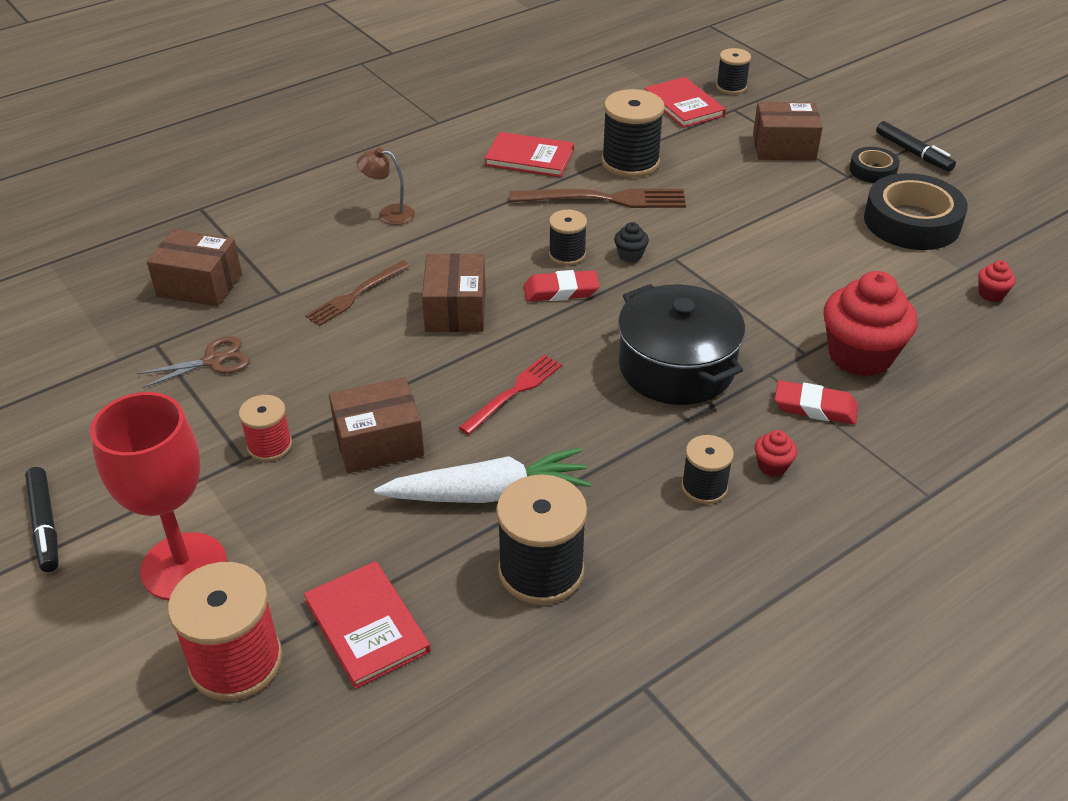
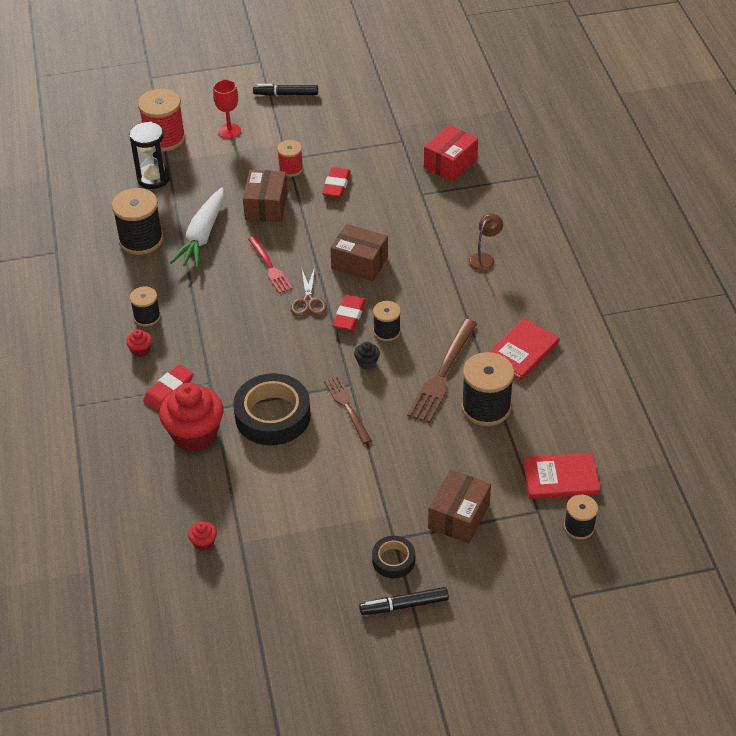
camera: 115 degrees right, 5 degrees up
red goblet [90,392,227,600] -> red goblet [213,80,241,139], size x0.57
brown scissors [137,336,250,388] -> brown scissors moved to [291,267,327,316]
brown box [147,229,242,307] -> red box [424,125,478,182]
red book [304,561,431,689] -> black hourglass [129,122,170,189]
brown fork [305,260,410,326] -> brown fork moved to [324,376,372,444]
black pot [618,284,745,405] -> none
black tape [864,173,968,250] -> black tape moved to [233,373,311,446]
none -> red eraser [322,167,351,198]

